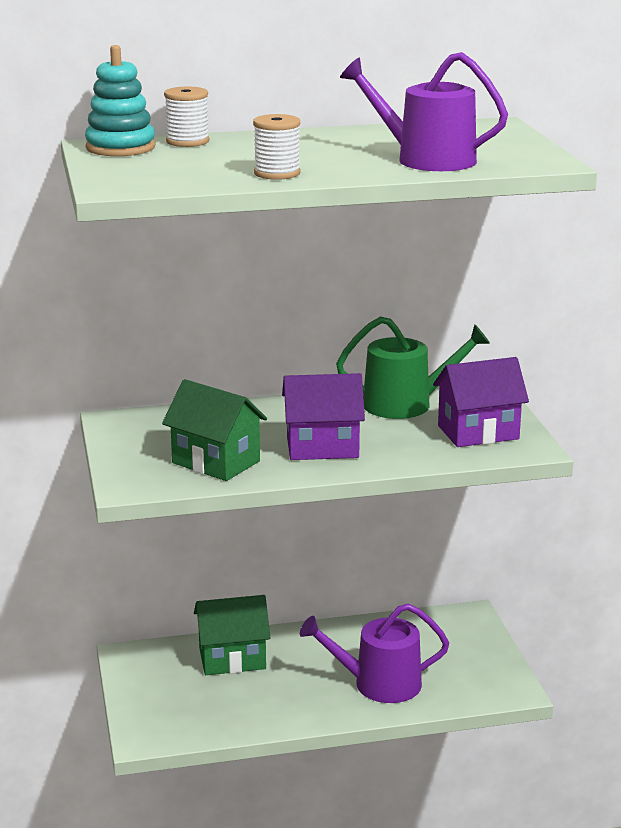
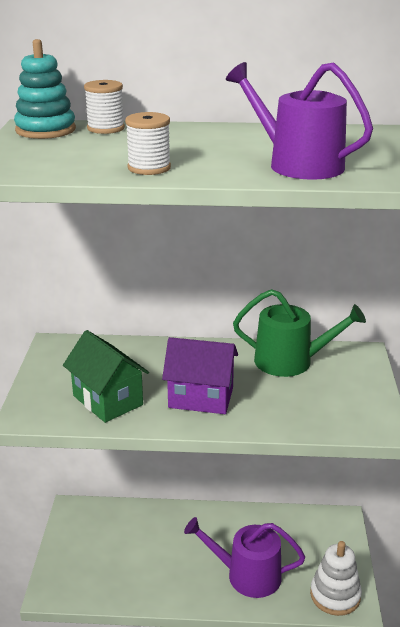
camera: 15 degrees right, 5 degrees up
green house [194,595,270,675] -> none
purple house [433,357,529,447] -> none
none -> white stacking toy [310,541,362,616]

